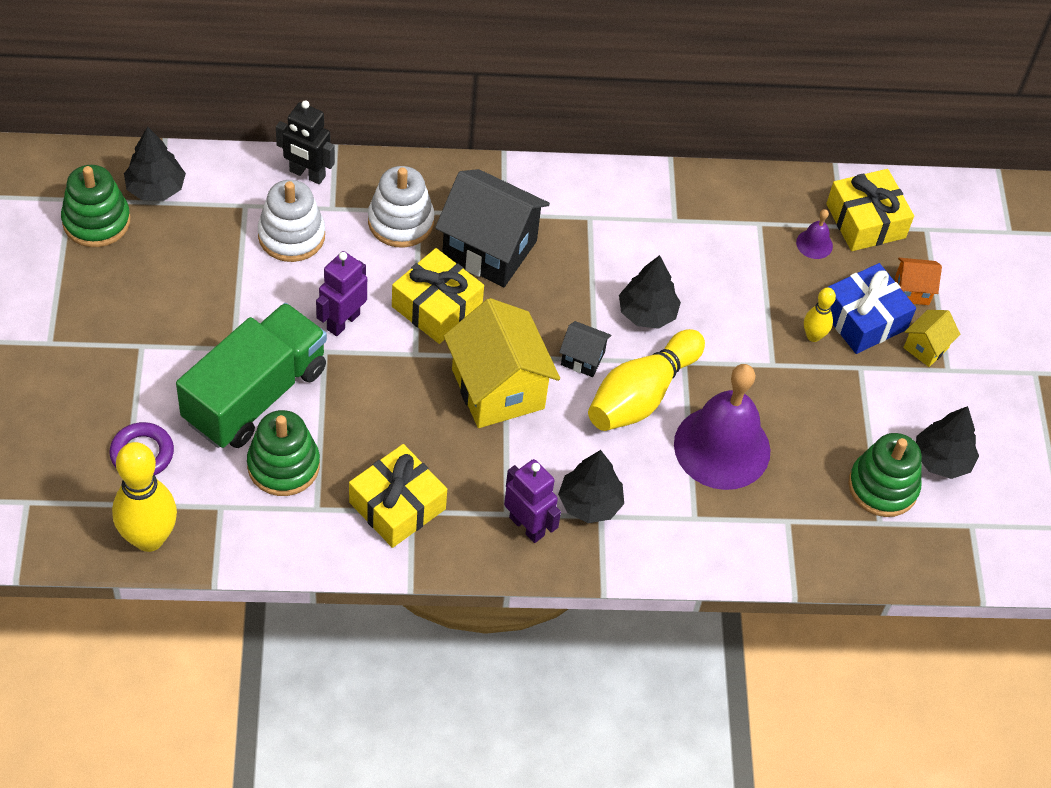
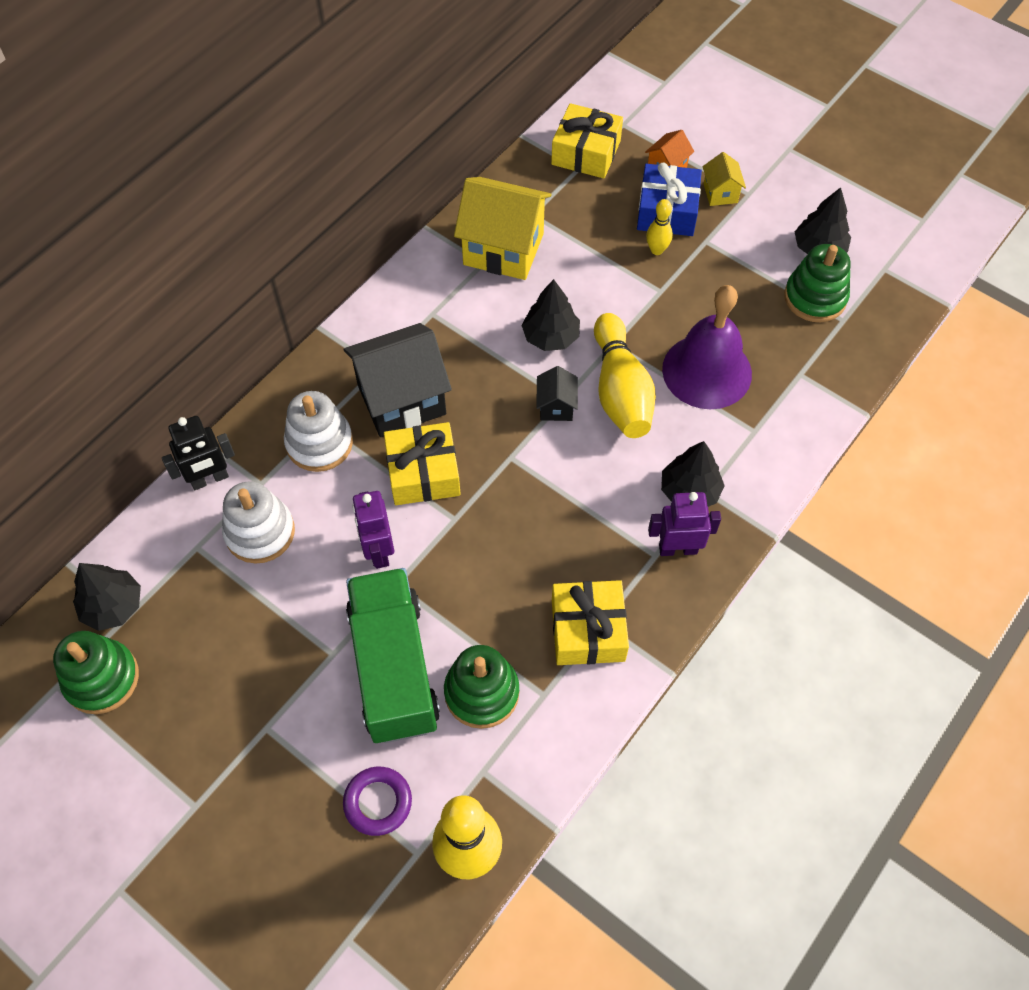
camera: 45 degrees left, 5 degrees up
yellow house [444,298,560,428] -> yellow house moved to [454,177,552,280]
black house [559,321,612,377] -> black house turned 60 degrees counterclockwise [536,366,578,421]
purple bell [796,209,833,259] -> none

